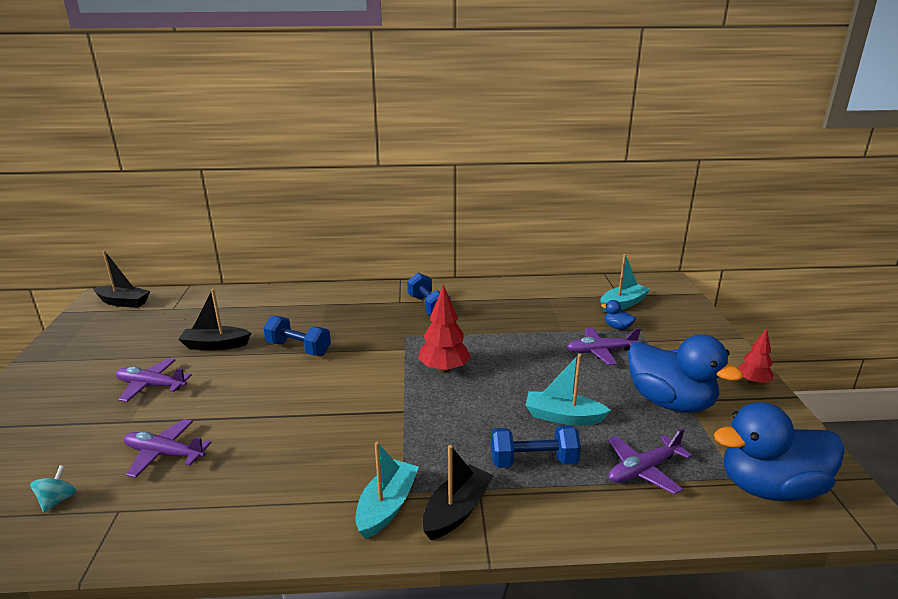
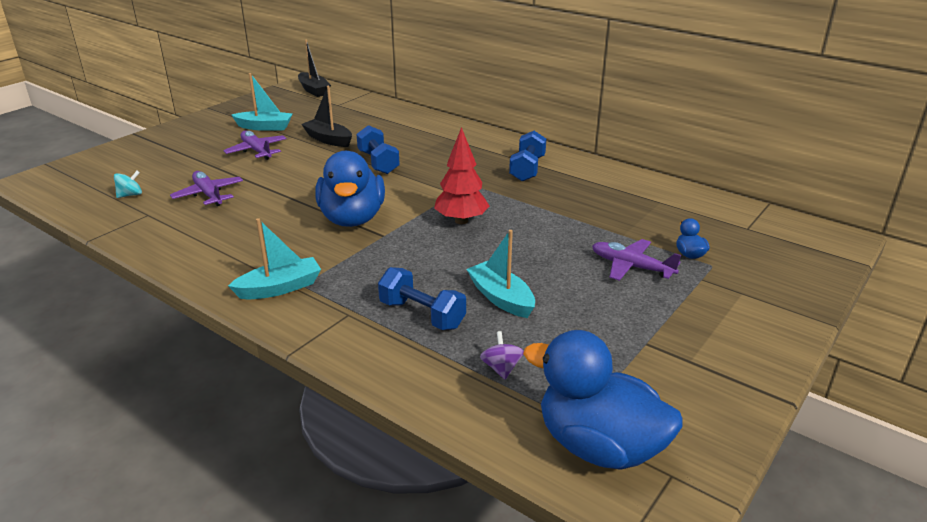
camera: 40 degrees right, 5 degrees up
black boat [422,445,494,540] -> none
turquoise boat [600,254,650,312] -> turquoise boat moved to [232,73,292,131]
purple plane [608,429,692,495] -> purple spinning top [480,331,524,379]
blue duck [628,334,743,413] -> blue duck moved to [315,151,385,227]
red tree [737,328,773,385] -> none

